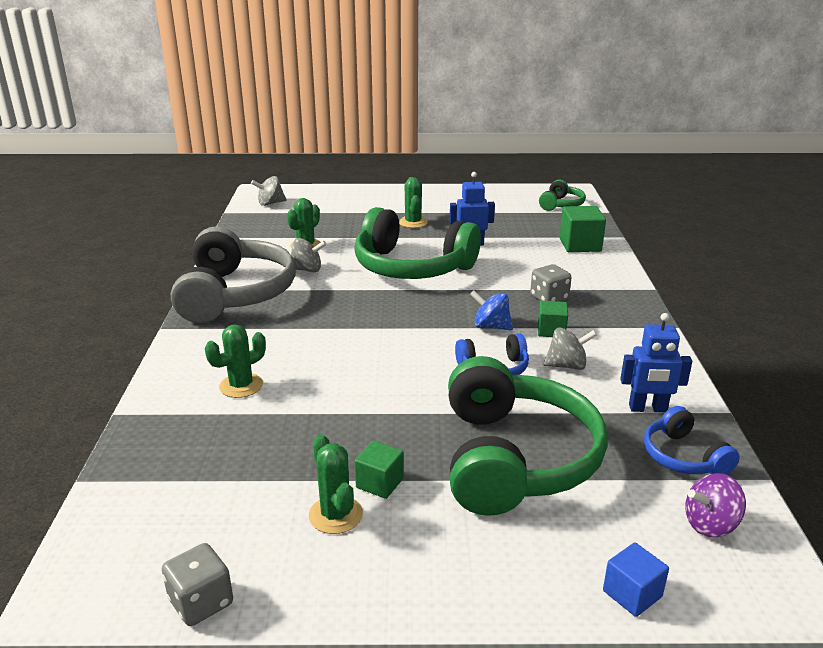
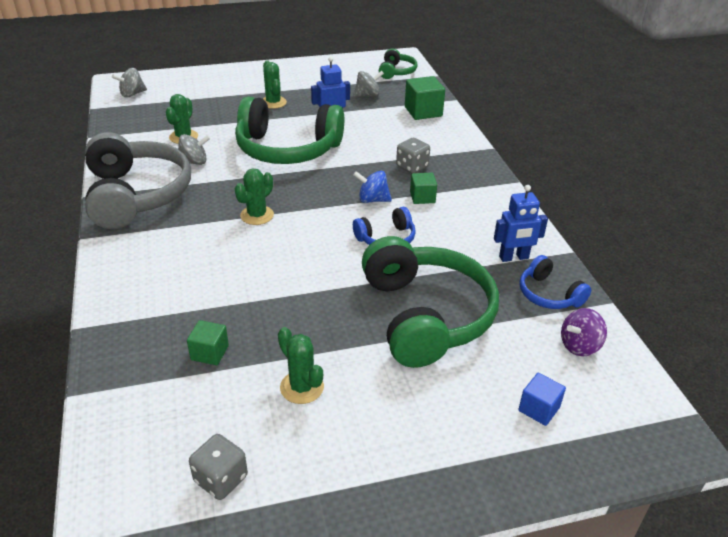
camera: 15 degrees left, 10 degrees up
green cactus [205,324,266,398] -> green cactus moved to [235,168,274,225]
green cube [355,441,404,499] -> green cube moved to [187,320,229,365]
grey spinning top [543,328,597,370] -> grey spinning top moved to [353,71,384,97]

